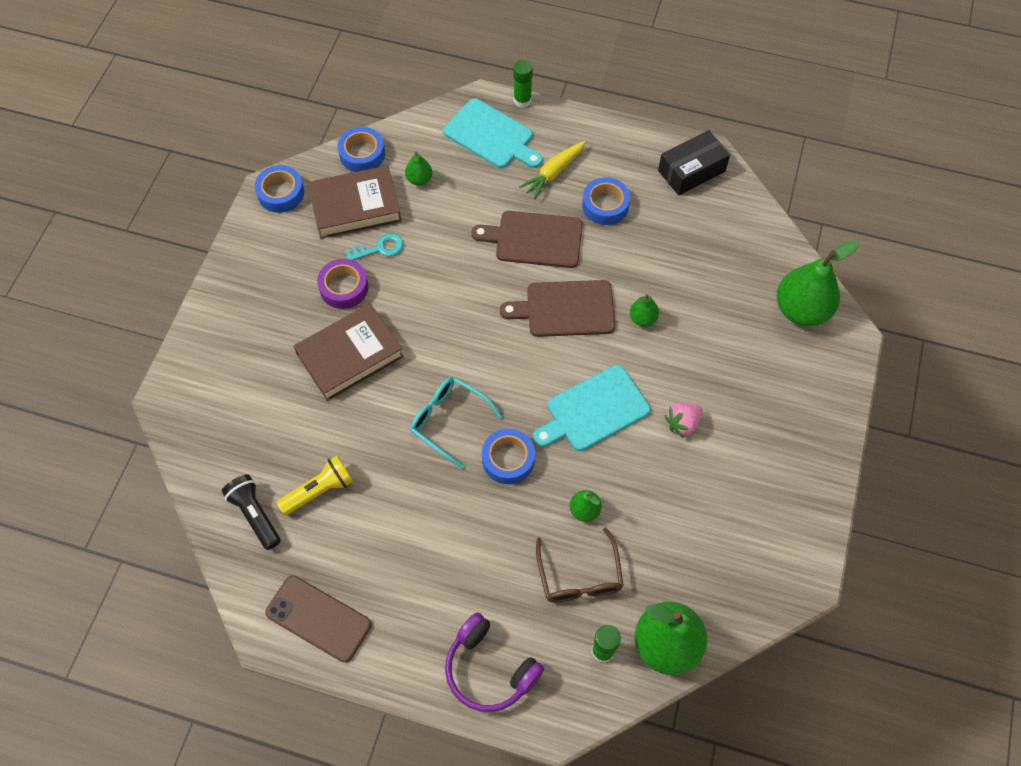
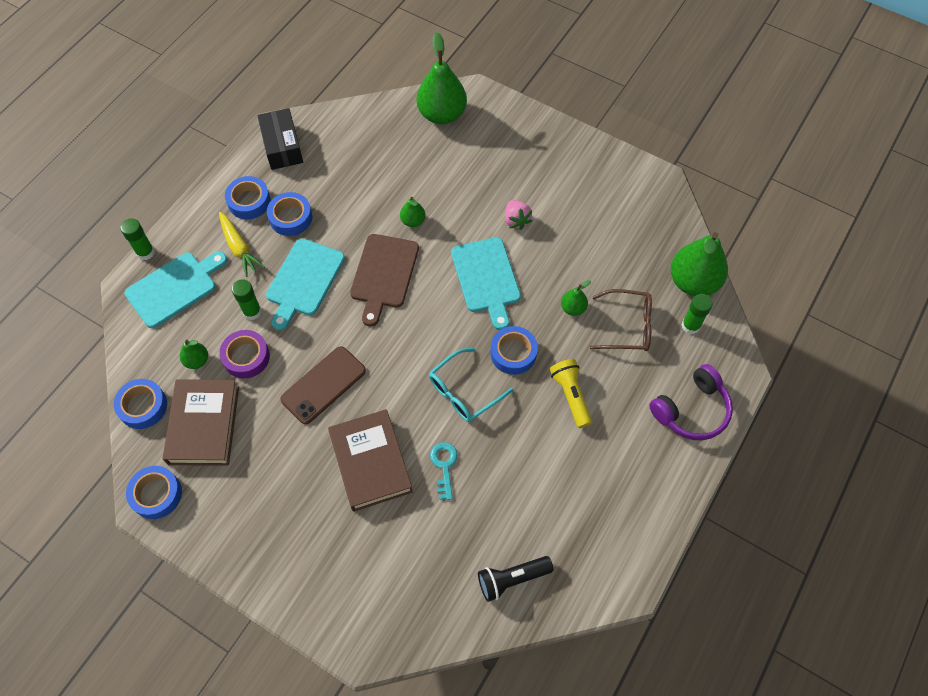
camera: 75 degrees left, 0 degrees up
brown phone [266,575,371,663] -> brown phone moved to [280,346,366,424]
yellow flashlight [276,455,353,515] -> yellow flashlight moved to [550,359,592,428]
purple tape [317,259,368,309] -> purple tape moved to [219,330,270,378]
turquoise key [346,233,403,260] -> turquoise key moved to [430,442,458,500]
brown cutting board [471,211,583,268] -> turquoise cutting board [266,238,345,331]
none -> blue tape [225,176,271,219]
none -> green glue stick [232,279,262,320]

